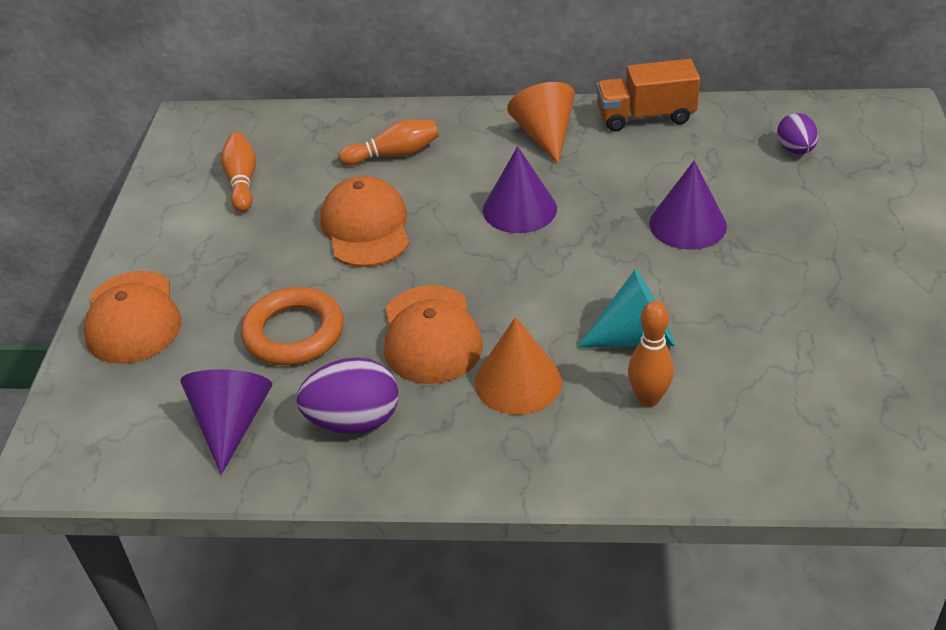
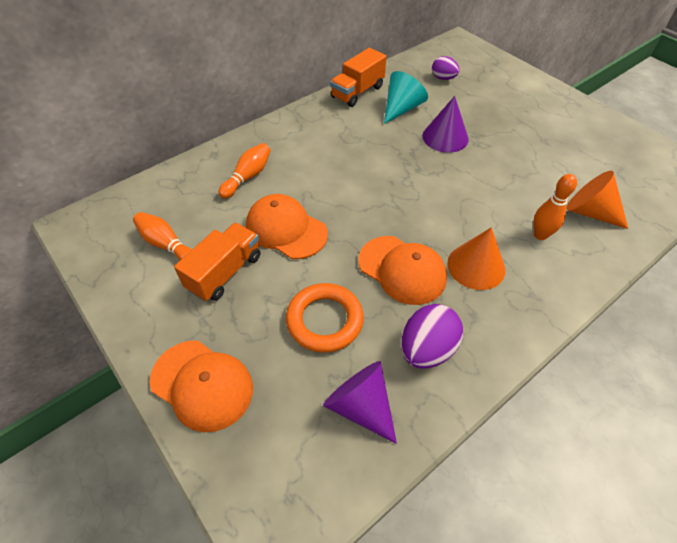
camera: 45 degrees left, 10 degrees up
purple cone [483,146,557,233] -> none
orange cone [507,82,575,164] -> orange cone moved to [566,171,628,229]
turquoise cone [577,269,675,348] -> turquoise cone moved to [384,71,428,124]
none -> orange truck [174,222,261,302]

